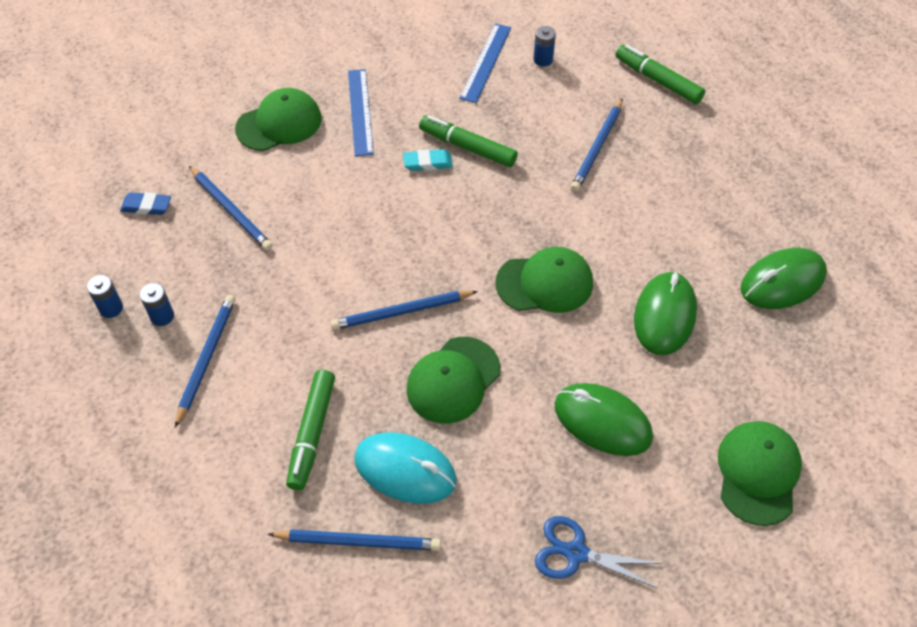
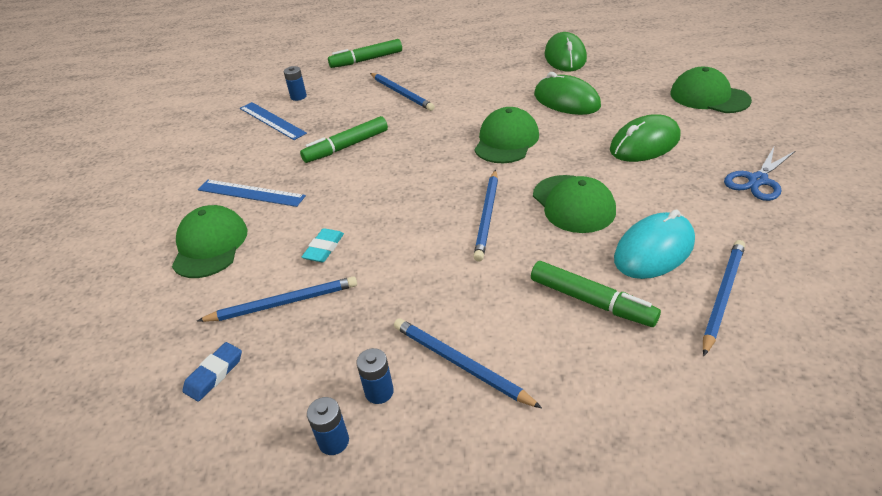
camera: 60 degrees left, 15 degrees down
turquoise eraser [403,149,453,171] -> turquoise eraser moved to [302,228,344,262]

